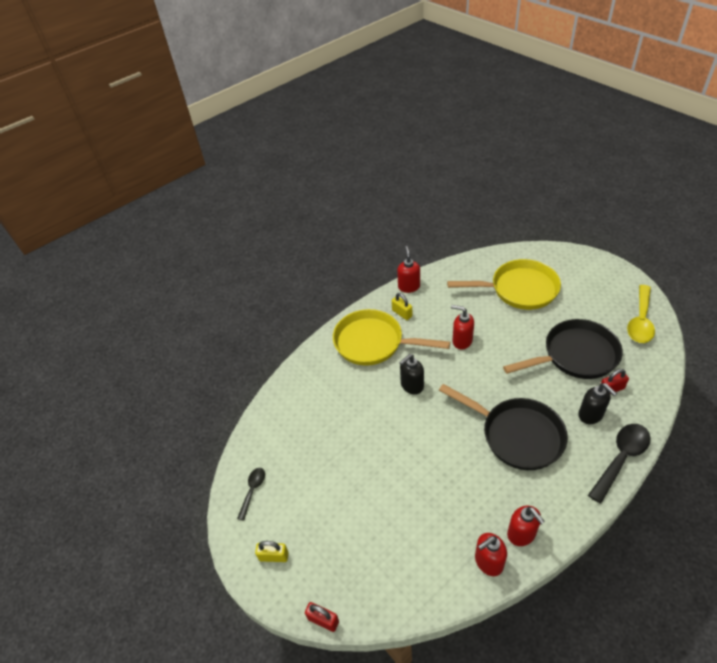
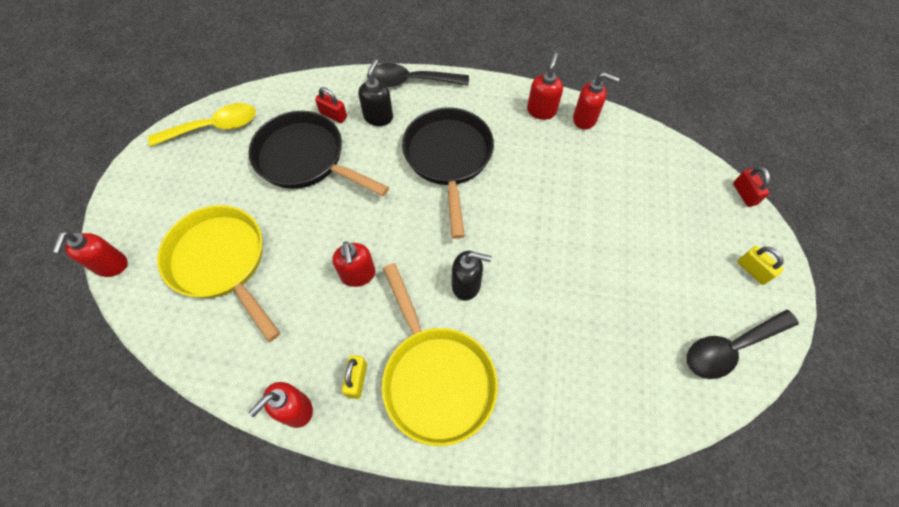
camera: 135 degrees left, 15 degrees up
black spoon [237,468,265,521] -> black spoon [687,309,799,379], size x1.79
none -> red soap dispenser [53,231,128,277]

